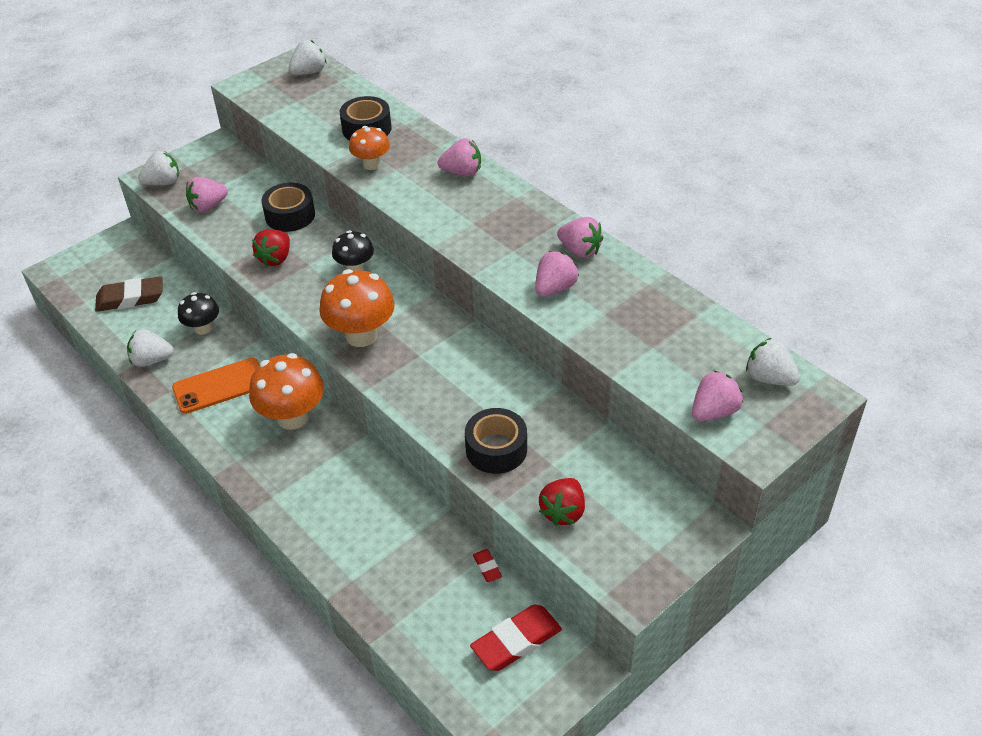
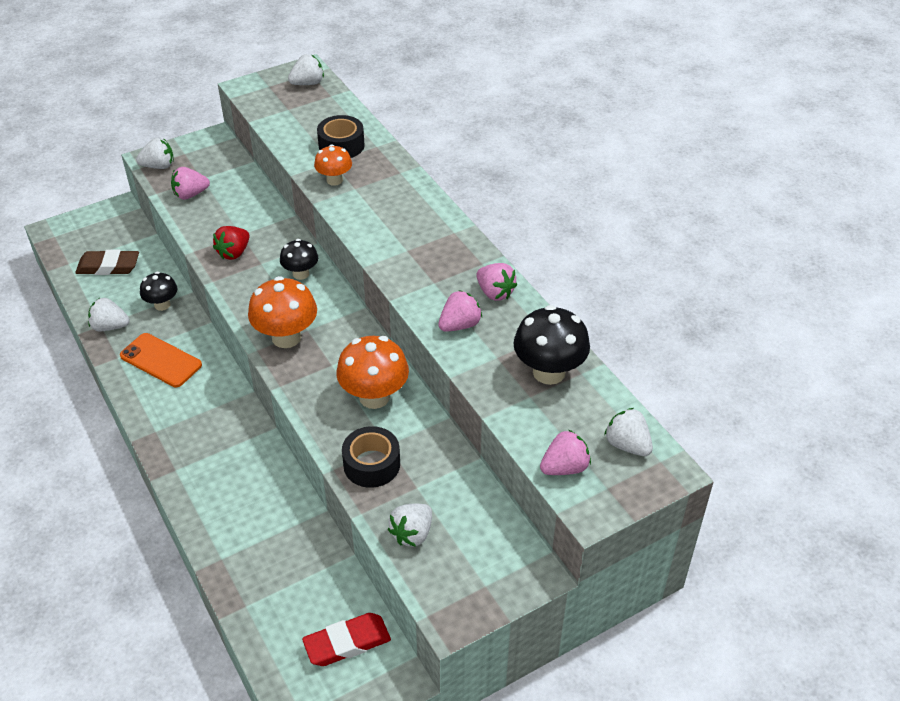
camera: 10 degrees right, 0 degrees up
orange phone [172,358,259,414] -> orange phone turned 45 degrees clockwise [120,333,202,387]
orange mushroom [249,353,324,430] -> orange mushroom moved to [336,336,409,409]
black tape [262,183,315,232] -> none
pink strawberry [438,138,481,176] -> none
red eraser [473,549,502,582] -> none
red strawberry [539,478,585,526] -> white strawberry [388,504,432,547]
none -> black mushroom [514,305,590,385]

